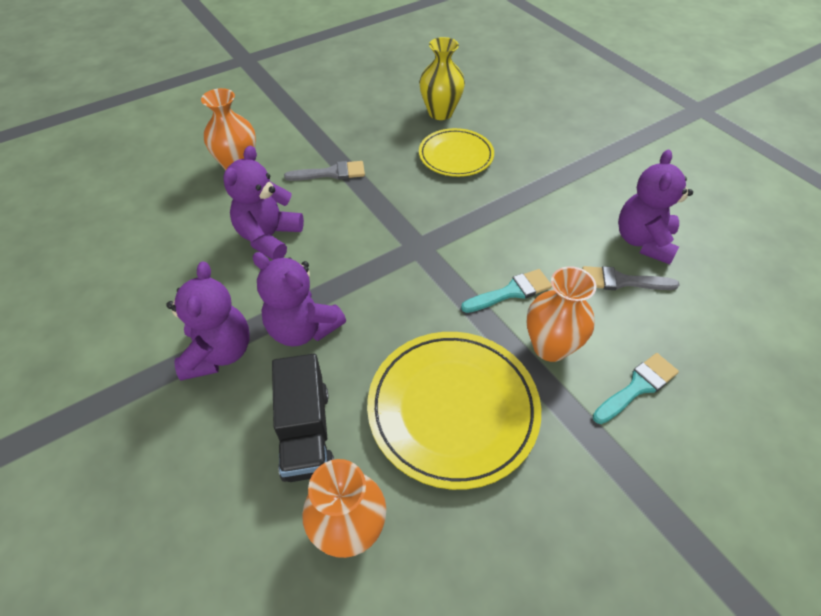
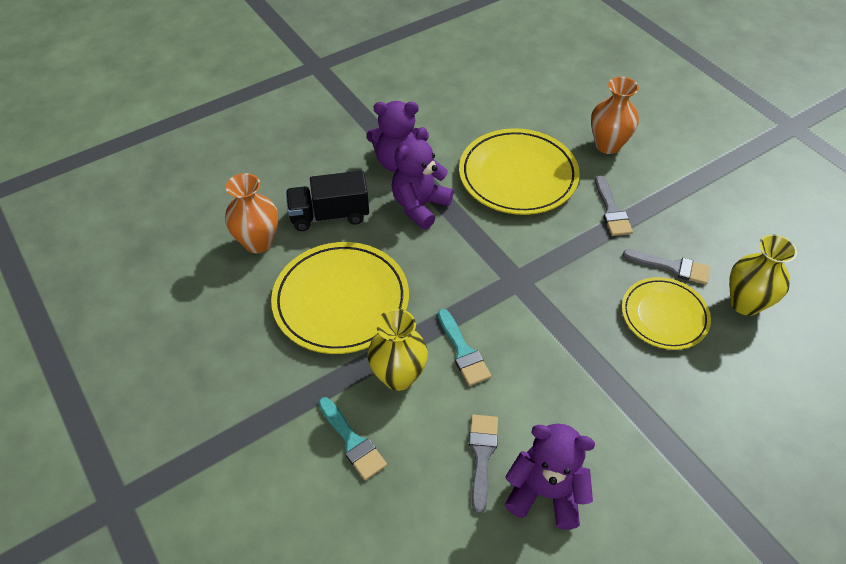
camera: 90 degrees right, 0 degrees up
purple teddy bear [223,146,304,260] -> yellow plate [459,128,580,215]
orange vase [527,266,597,362] -> yellow vase [367,309,428,391]
none -> grey brush [623,249,711,285]

